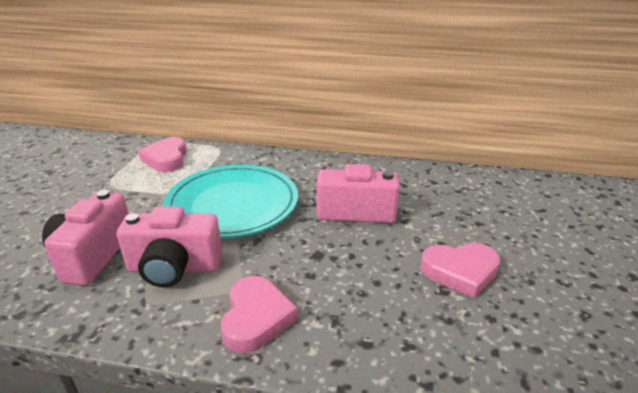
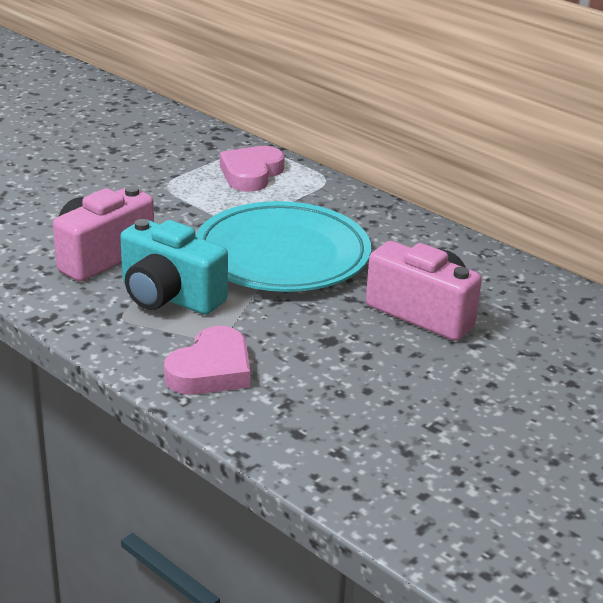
camera: 30 degrees right, 0 degrees up
pink camera [117,207,222,287] -> turquoise camera [120,219,228,315]
pink heart [421,243,500,298] -> none

